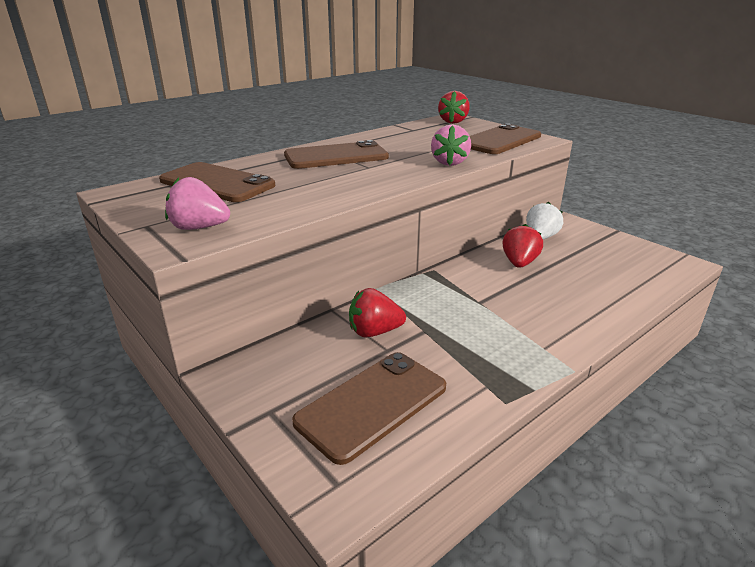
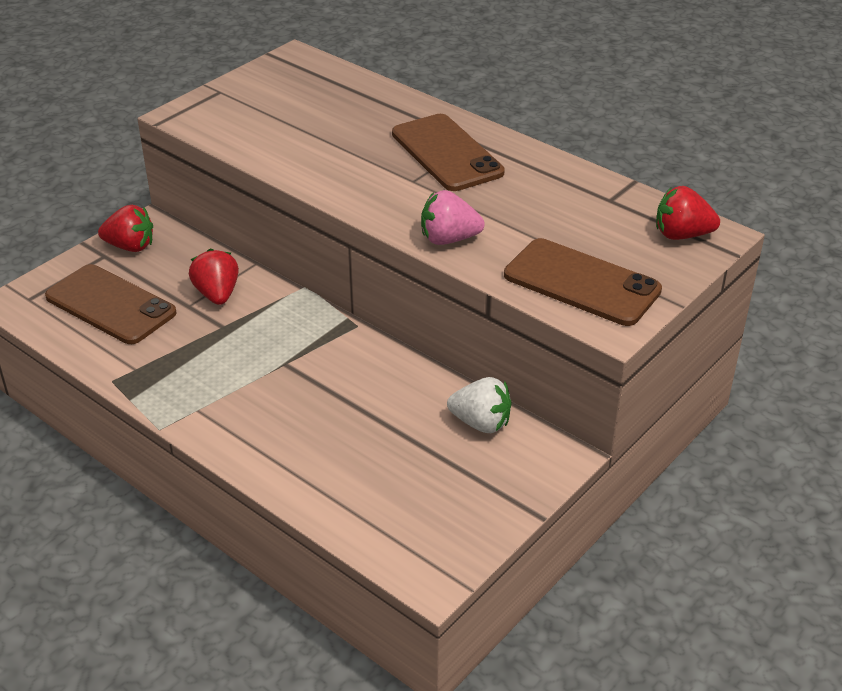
camera: 80 degrees right, 10 degrees up
brown phone [159,162,275,202] -> none
pink strawberry [165,177,230,230] -> none
red strawberry [502,224,543,268] -> red strawberry moved to [98,205,153,252]

